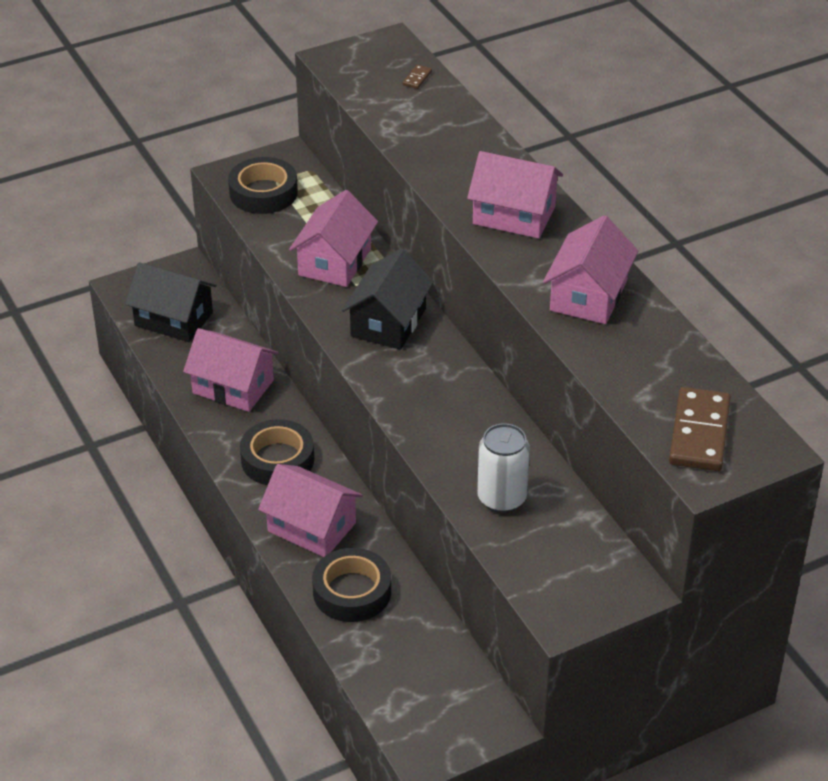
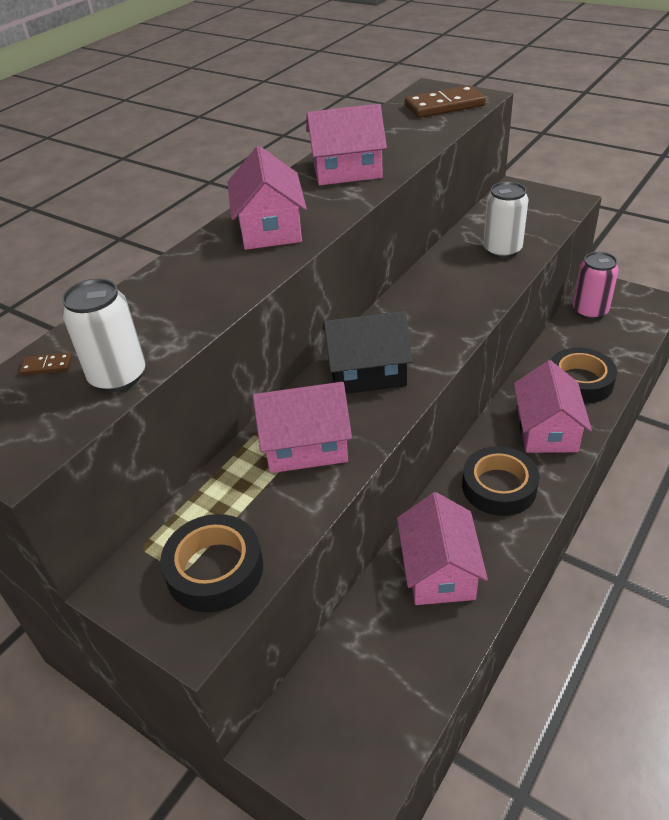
camera: 115 degrees left, 0 degrees up
black house [125,262,217,342] -> none
none -> white can [62,278,145,392]
none -> pink can [573,252,619,320]

